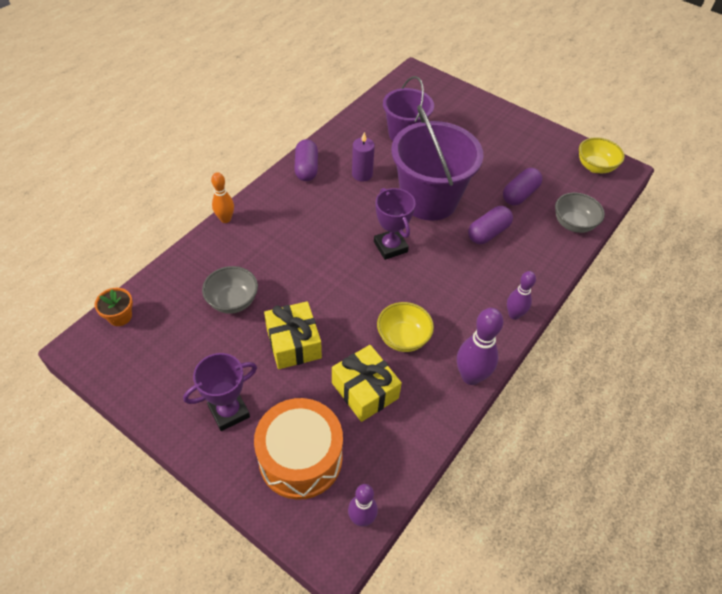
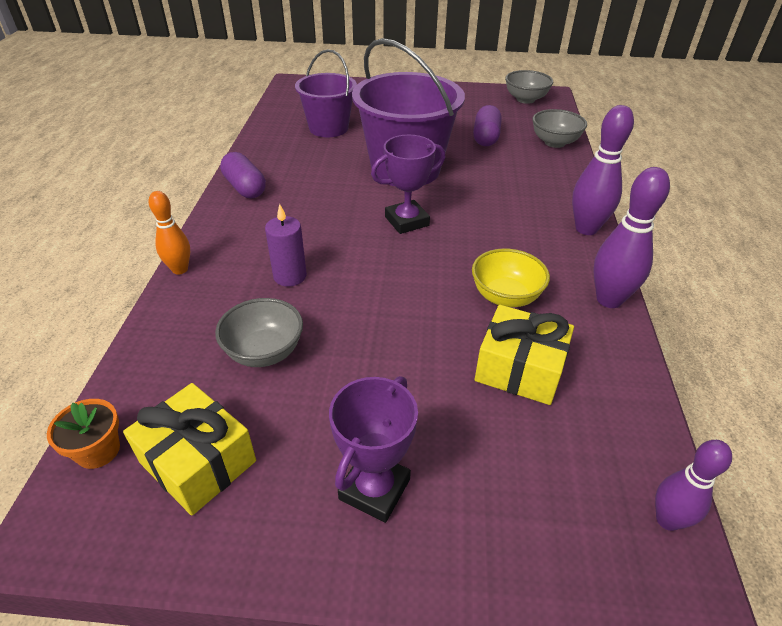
camera: 30 degrees left, 10 degrees down
orange drum [254,398,343,500] -> none
yellow gift [264,301,322,369] -> yellow gift moved to [123,383,256,515]
purple candle [352,132,375,182] -> purple candle moved to [265,204,307,287]
purple trophy [374,188,415,260] -> purple trophy turned 60 degrees counterclockwise [371,135,445,234]
purple capsule [468,206,513,244] -> none
purple bowling pin [507,271,536,320] -> purple bowling pin [572,105,634,235], size x1.56
yellow bowl [579,137,625,173] -> grey bowl [505,70,553,104]

